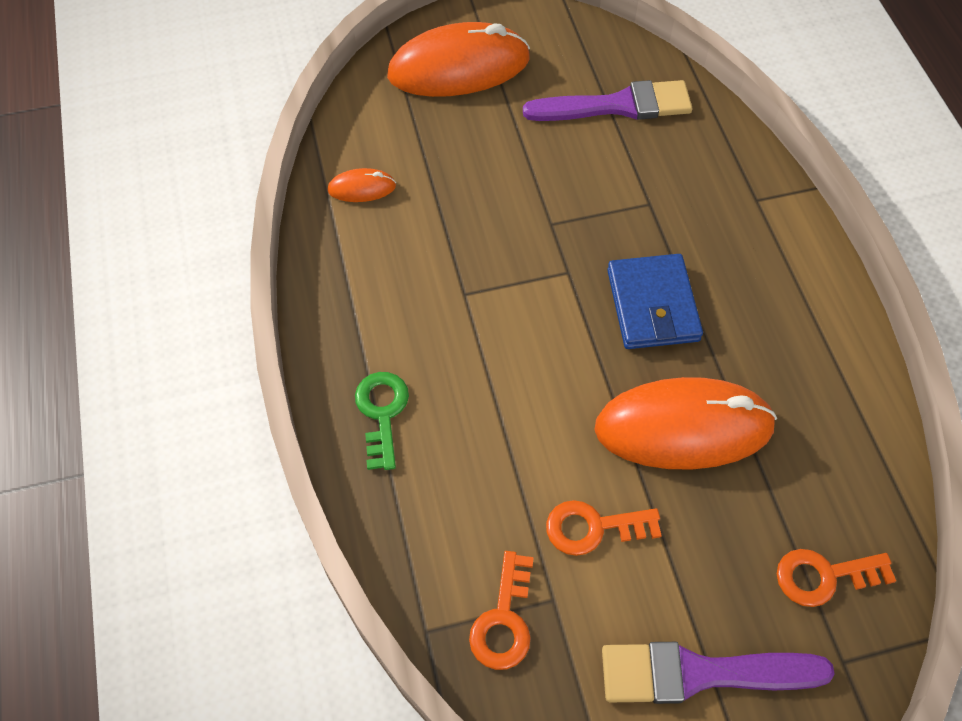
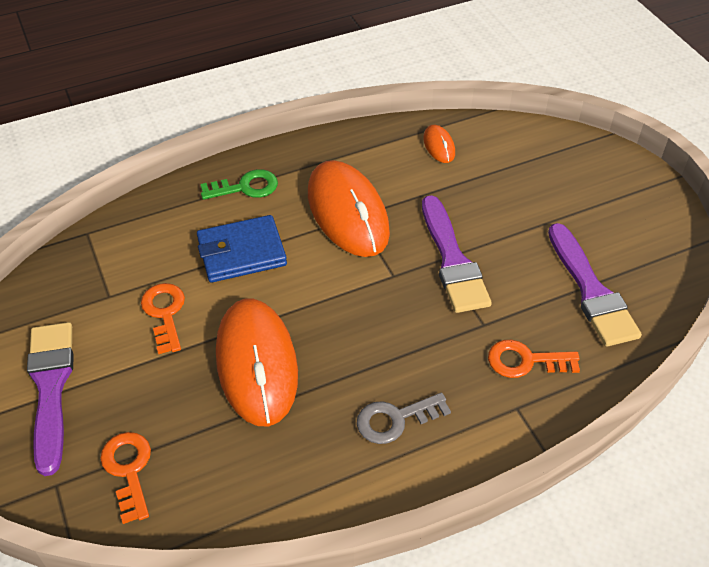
camera: 80 degrees right, 10 degrees down
orange mouse [387,22,530,97] -> orange mouse moved to [308,160,390,257]
orange key [469,551,534,670] -> orange key moved to [488,340,580,378]
blue wallet [607,254,703,349] -> blue wallet moved to [197,215,287,283]
none -> grey key [357,392,451,444]
none -> purple brush [422,195,492,313]

